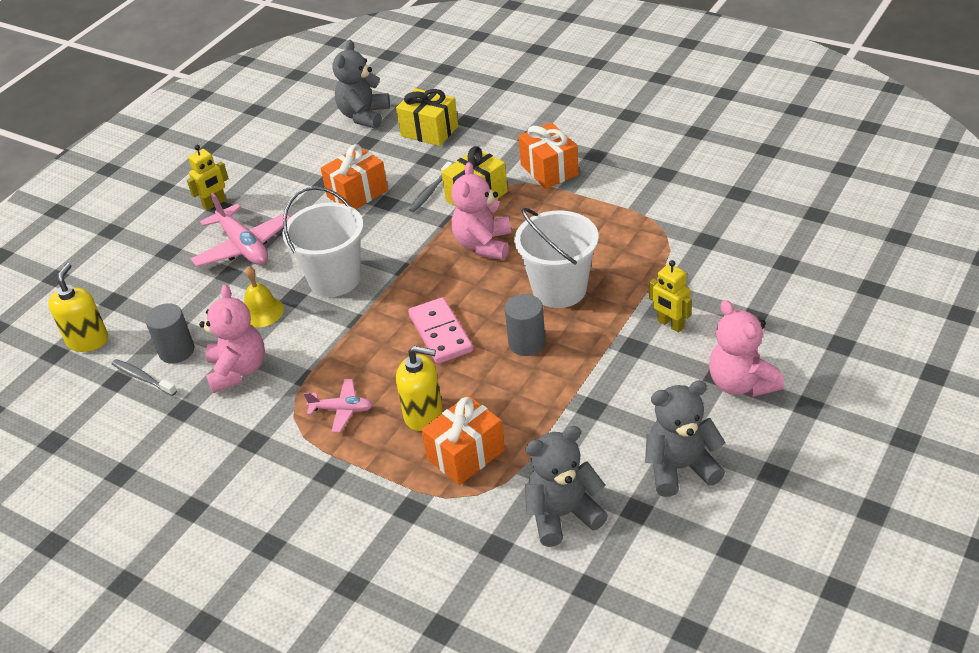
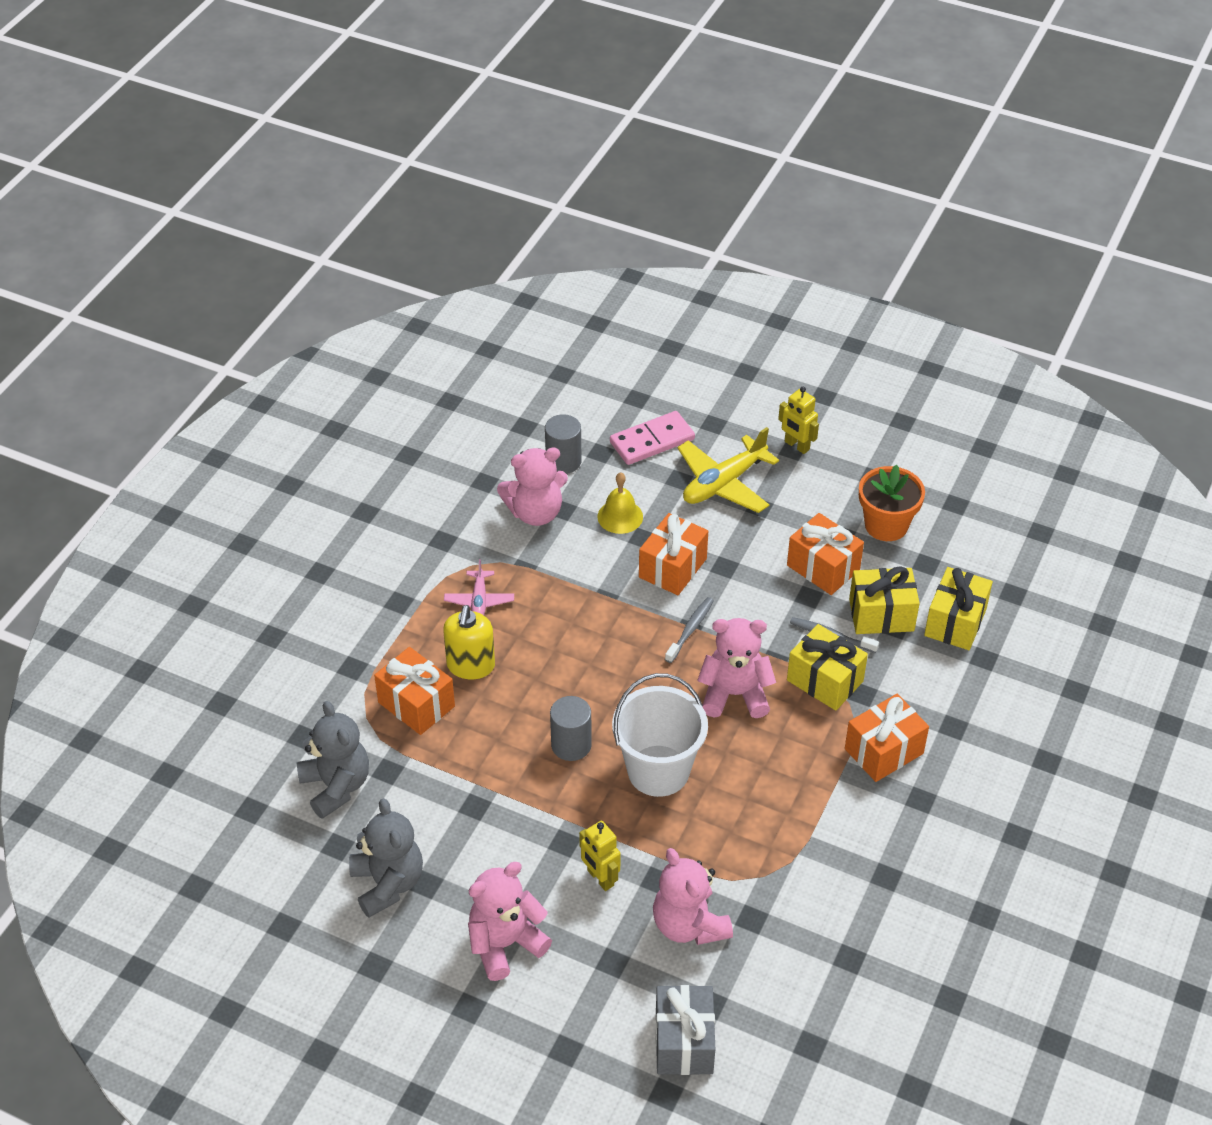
camera: 80 degrees right, 5 degrees up
yellow soap dispenser [48,263,108,352] -> none
grey toothbrush [112,359,177,396] -> grey toothbrush moved to [665,597,714,663]
pink plane [191,193,291,267] -> yellow plane [678,427,779,513]
white bucket [282,186,364,297] -> orange gift [639,513,708,595]
grey teddy bear [332,40,390,129] -> none
pink domino [408,297,473,364] -> pink domino moved to [610,411,695,465]
yellow robot [649,260,692,332] -> yellow robot turned 75 degrees counterclockwise [579,821,620,891]
none -> pink teddy bear [653,848,733,945]
none -> grey gift [656,985,715,1075]
none -> yellow gift [849,566,920,634]
none -> orange flower pot [859,464,925,541]

